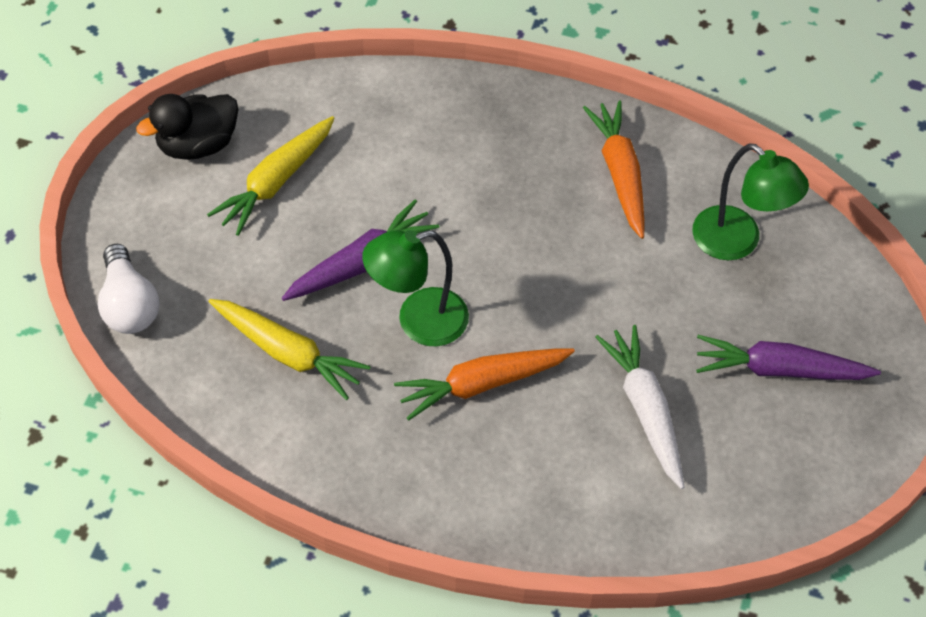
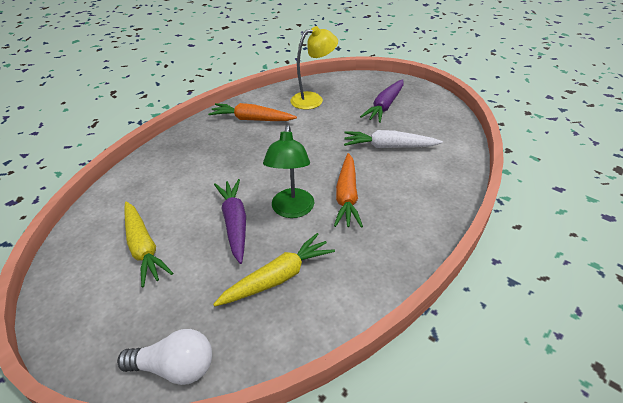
camera: 65 degrees left, 15 degrees down
black duck [136,94,238,160] -> none
green lamp [692,143,809,260] -> yellow lamp [290,26,338,110]

